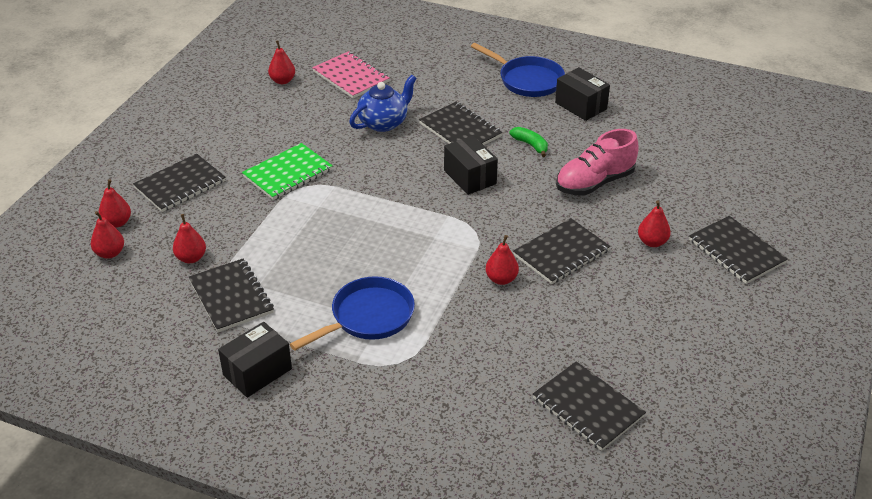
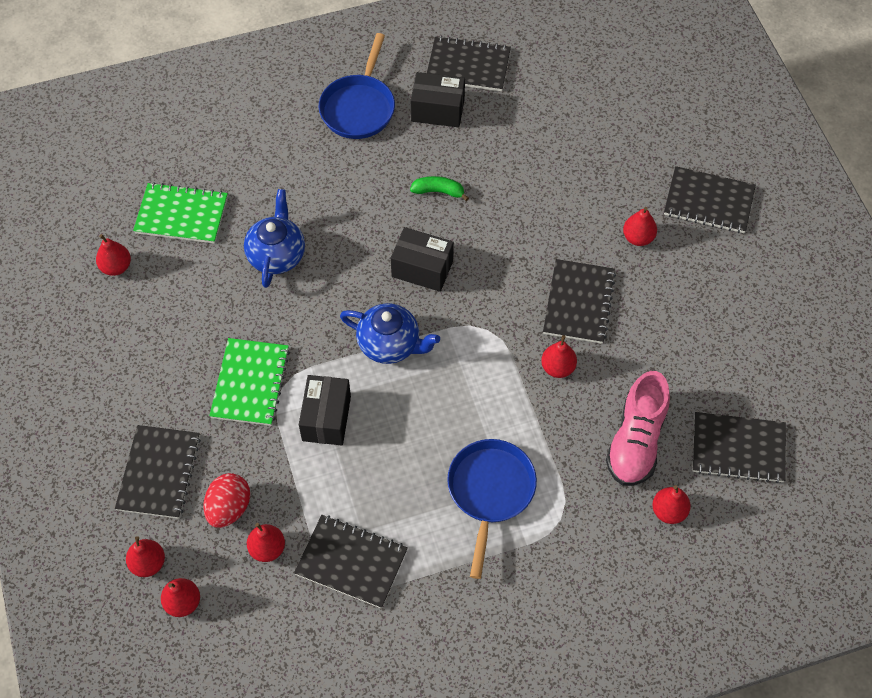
camera: 40 degrees left, 20 degrees up
black box [218,322,292,398] -> black box moved to [299,375,351,445]
pink notebook [312,51,389,98] -> green notebook [133,182,228,244]
black notebook [419,102,502,145] -> black notebook moved to [427,36,511,91]
blue pan [471,43,565,97] -> blue pan turned 105 degrees clockwise [319,33,395,139]
pink shoe [556,129,639,196] -> pink shoe moved to [606,371,670,486]
none -> red egg [203,473,250,528]
none -> blue teapot [340,303,440,364]
none -> red pear [652,485,691,524]

